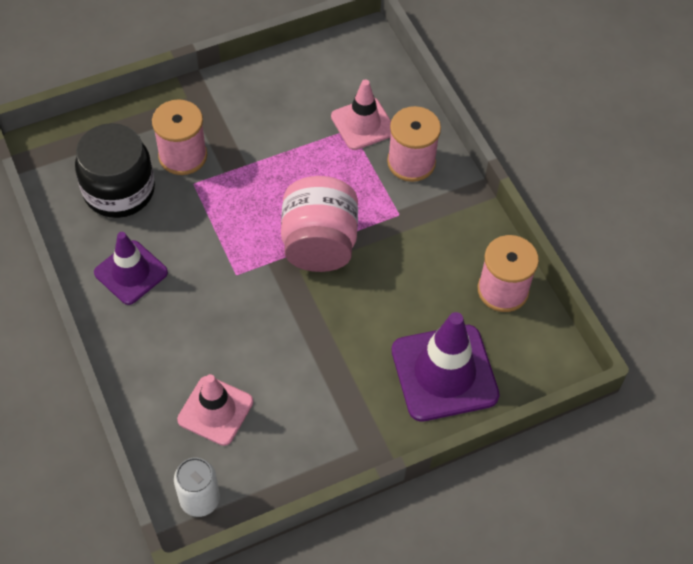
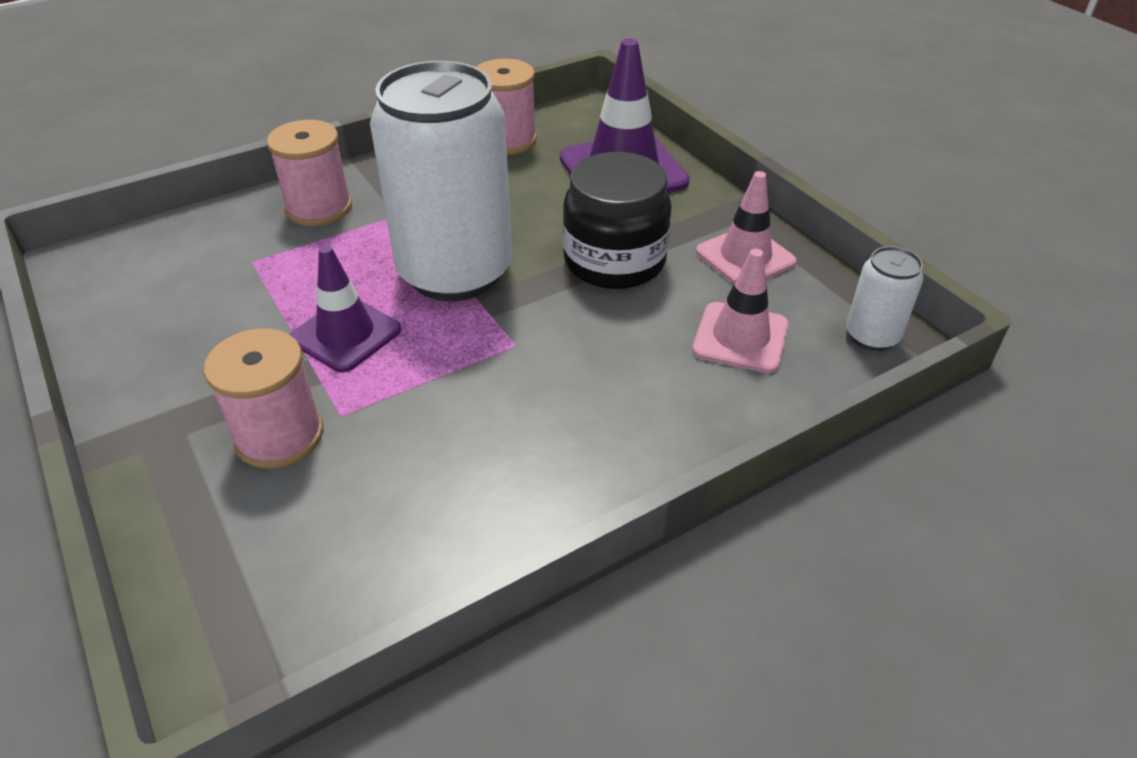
camera: 95 degrees left, 15 degrees down
black jar [75,123,155,218] -> black jar moved to [563,152,672,289]
purple traffic cone [94,232,168,305] -> purple traffic cone moved to [290,245,401,373]
pink jar [281,176,358,272] -> white can [370,61,512,301]
pink traffic cone [331,79,391,150] -> pink traffic cone moved to [696,171,797,284]

